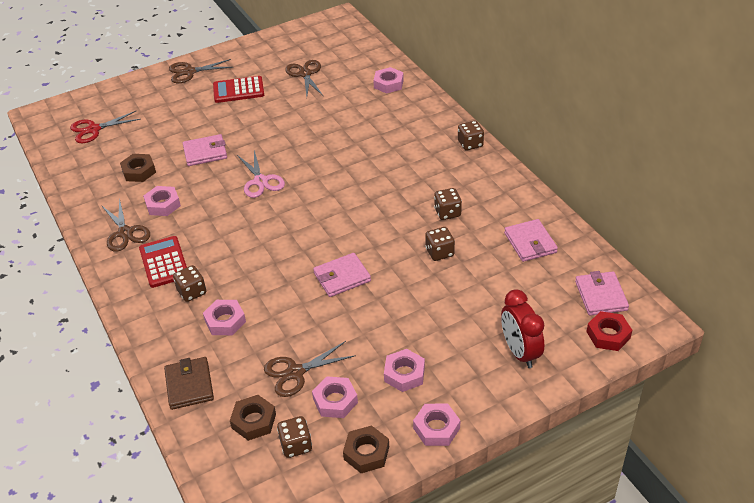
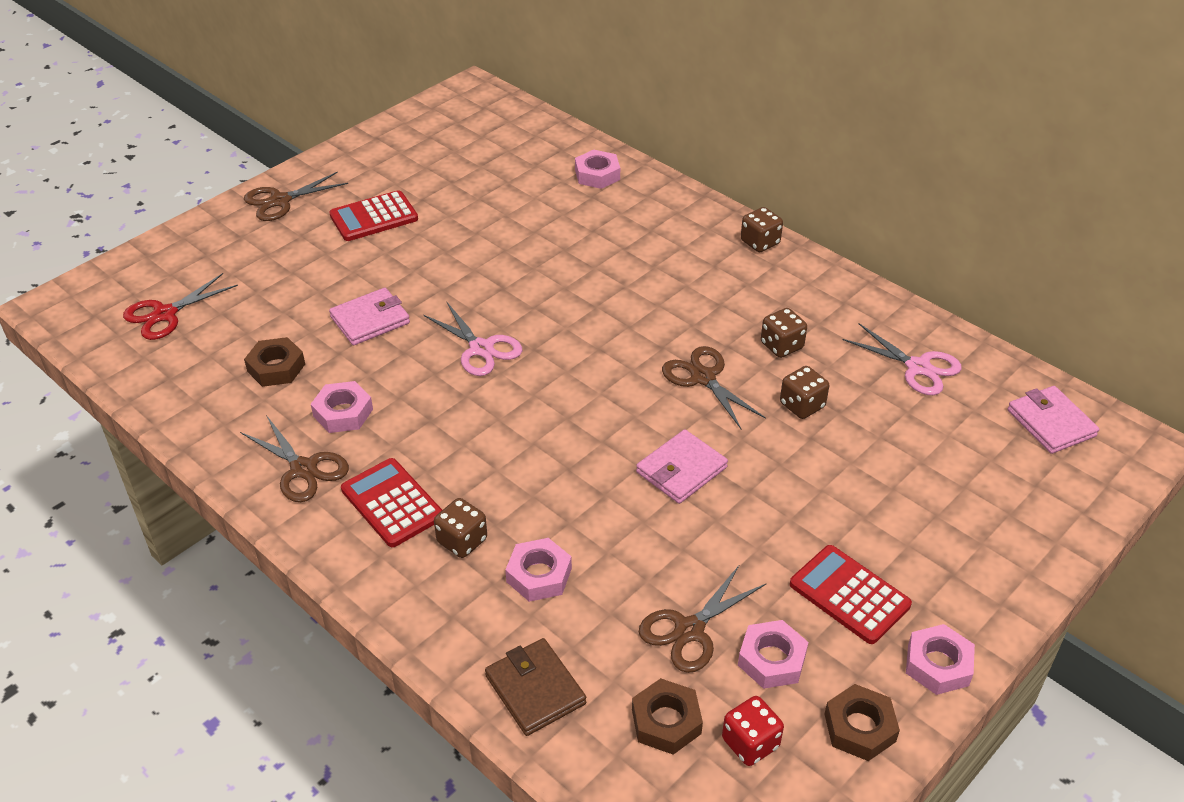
camera: 20 degrees left, 0 degrees up
brown dice [277,416,312,458] -> red dice [722,696,784,766]
brown scissors [285,60,323,96] -> brown scissors moved to [662,346,766,429]
pink nut [384,349,425,392] -> red calculator [790,545,912,644]
red clock [501,289,545,368] -> none
pink wallet [504,219,558,262] -> pink scissors [843,324,962,395]
red nut [586,311,632,351] -> none

